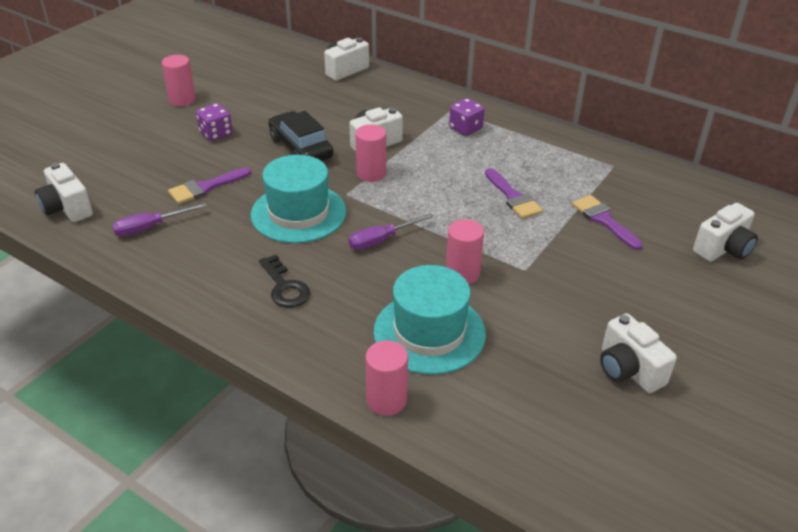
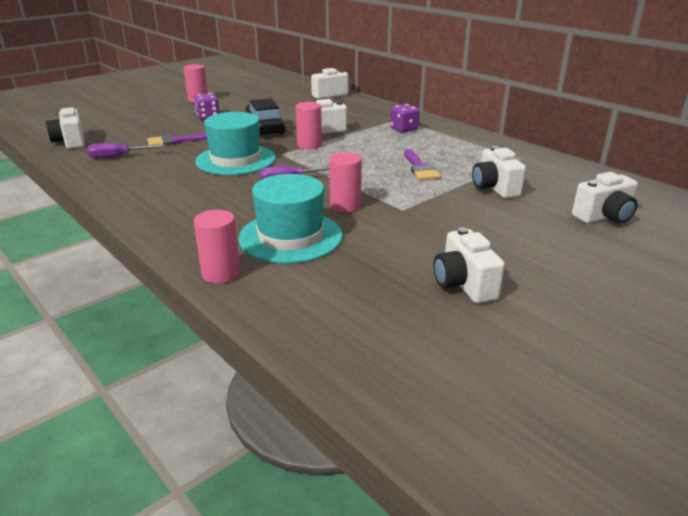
camera: 15 degrees right, 10 degrees down
black key [259,255,310,308] -> none
purple brush [572,195,643,250] -> white camera [472,146,526,198]

